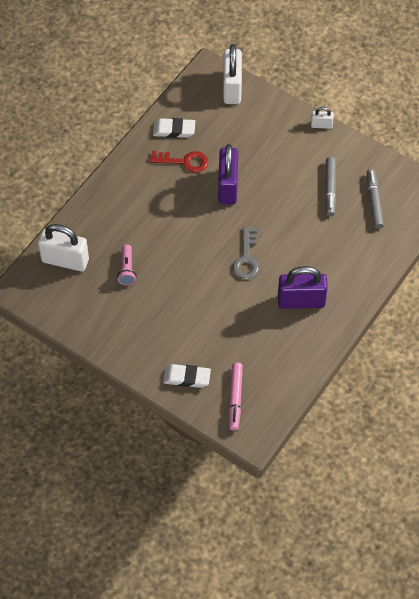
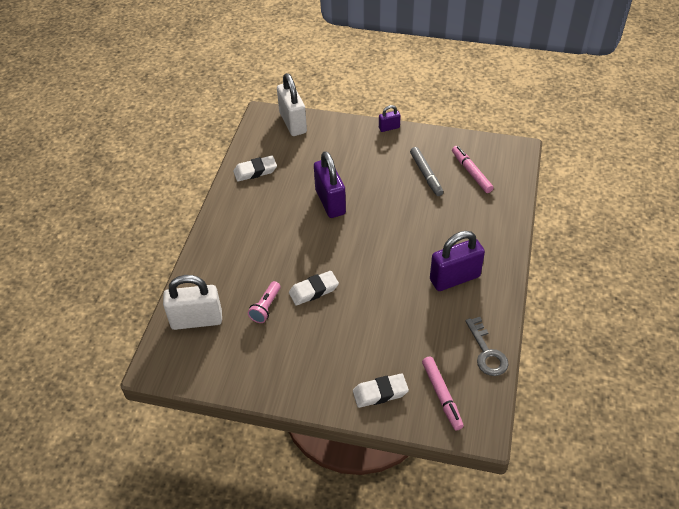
camera: 20 degrees left, 10 degrees down
pink flashlight [117,244,136,285] -> pink flashlight turned 45 degrees clockwise [248,281,280,323]
red key [150,151,209,173] -> none
grey key [233,227,259,279] -> grey key moved to [465,317,509,376]
white padlock [311,107,334,129] -> purple padlock [379,105,401,132]
grey marker [367,169,384,229] -> pink marker [452,146,494,193]
none -> white eraser [289,271,339,306]

